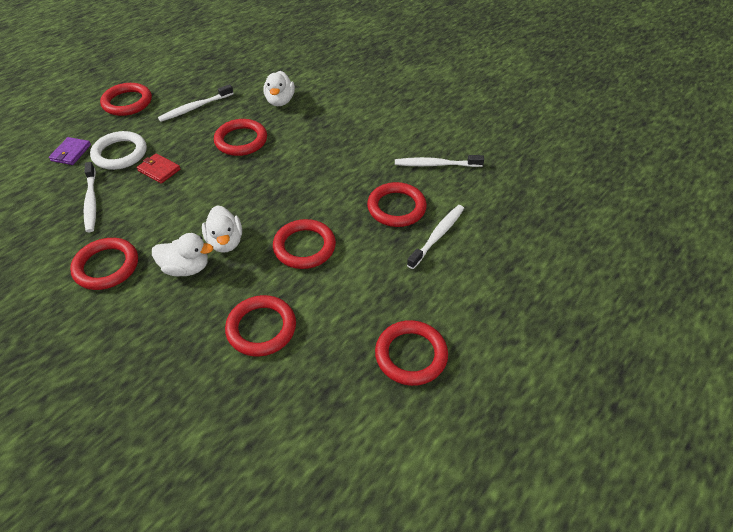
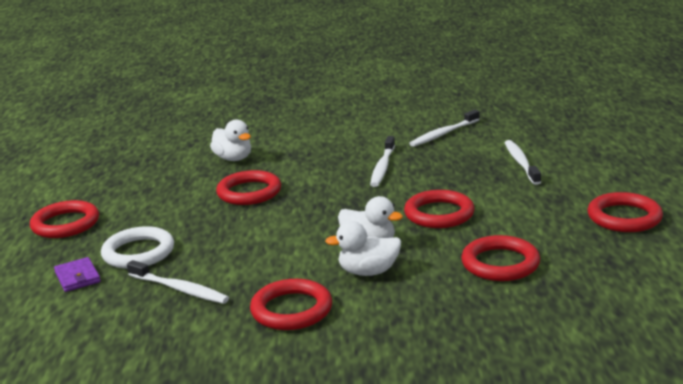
camera: 40 degrees left, 25 degrees down
red wallet [137,153,181,184] -> none
white duck [152,233,213,276] -> white duck turned 150 degrees counterclockwise [325,221,401,276]
white toothbrush [158,84,234,122] -> white toothbrush moved to [370,136,395,187]
red ring [367,182,427,227] -> none

